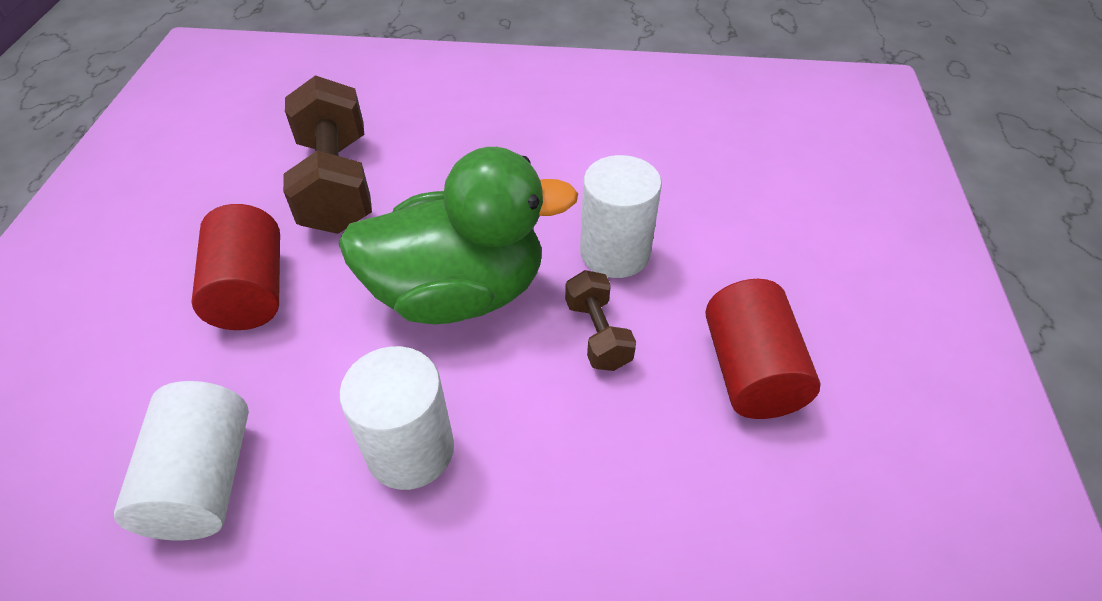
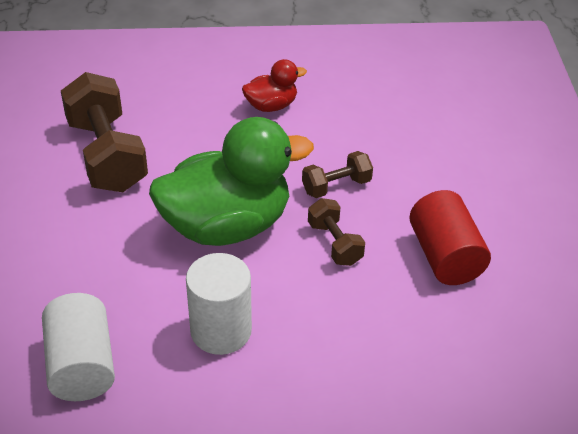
camera: 10 degrees left, 5 degrees down
red cylinder [192,204,280,330] -> none
white cylinder [580,155,662,278] -> brown dumbbell [302,151,373,198]
none -> red duck [242,59,307,112]

